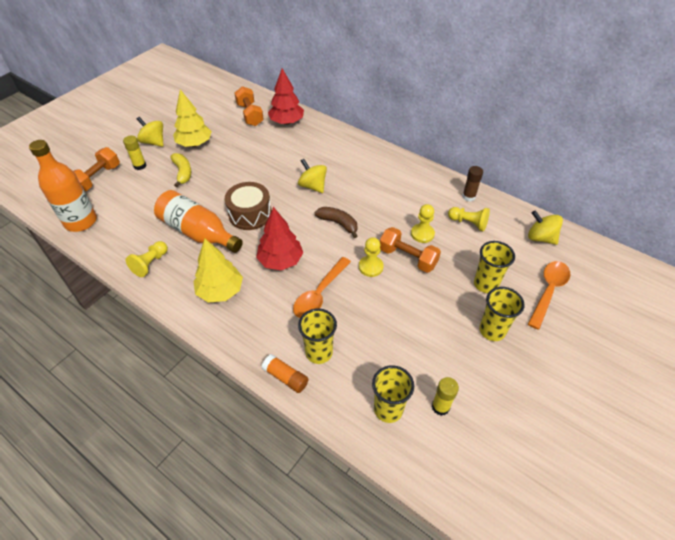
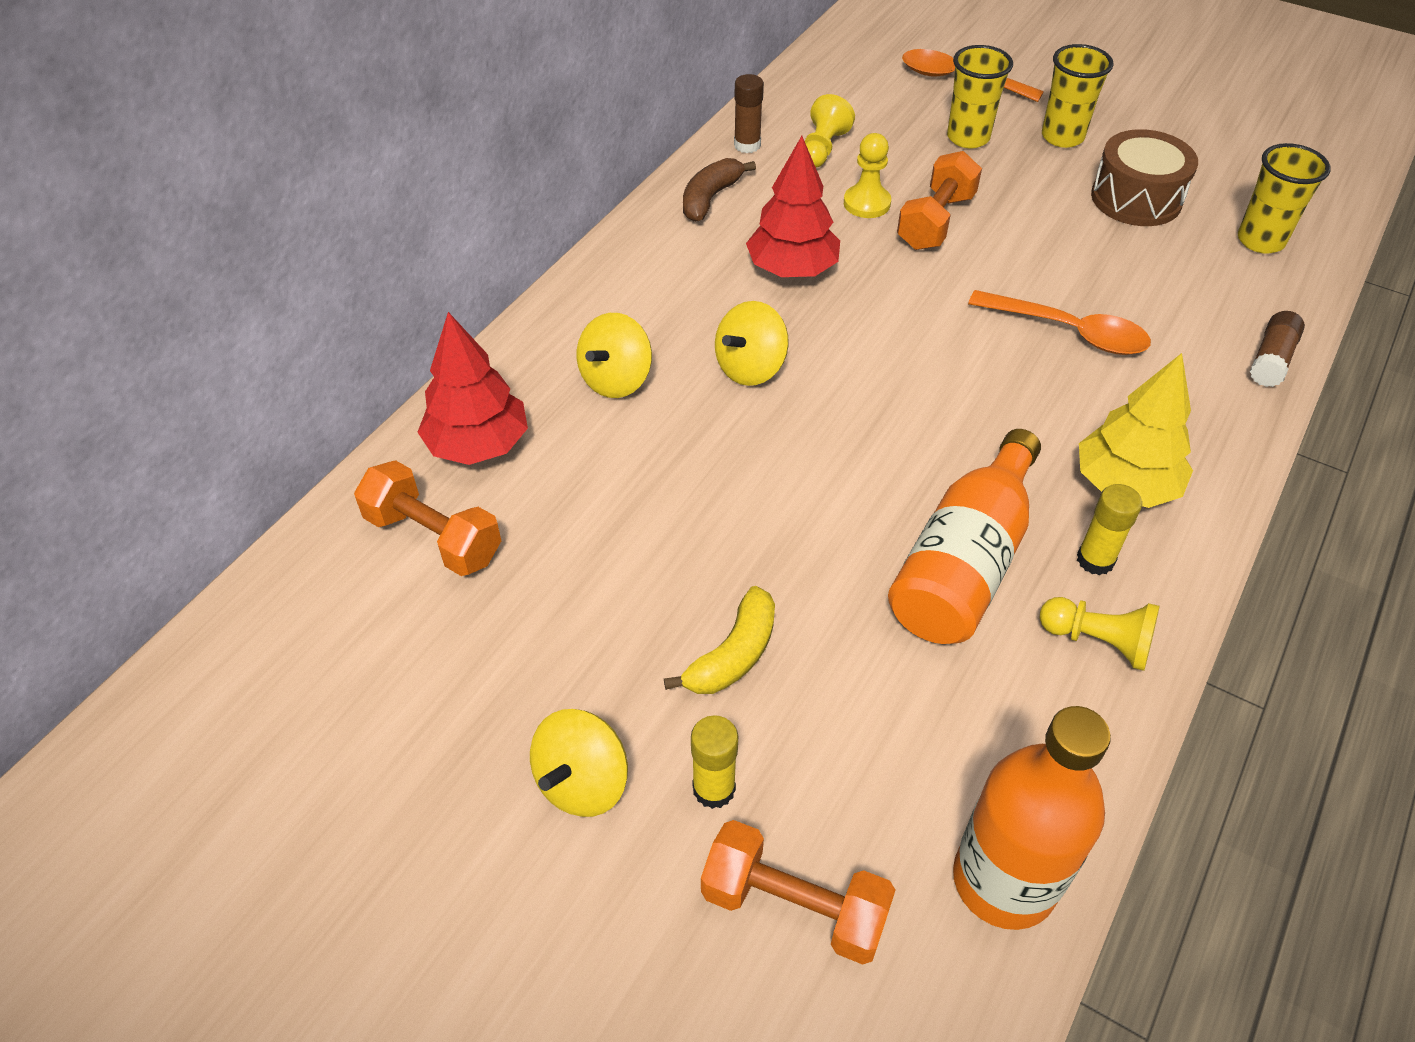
camera: 95 degrees left, 0 degrees up
yellow banana [170,153,191,187] -> yellow banana turned 150 degrees clockwise [664,586,775,694]
yellow tree [173,89,212,147] -> none
brown drum [225,182,272,230] -> brown drum moved to [1091,129,1198,226]
orange dumbbell [234,86,264,126] -> orange dumbbell turned 60 degrees clockwise [354,460,501,576]
red tree [256,207,303,270] -> red tree moved to [746,136,840,277]
orange glue stick [262,354,309,393] -> brown glue stick [1250,311,1305,387]
yellow cup [298,308,337,364] -> none
brown banana [315,207,358,238] -> brown banana moved to [683,158,756,222]
yellow pawn [359,237,384,277] -> none
yellow glue stick [432,377,459,416] -> yellow glue stick moved to [1077,484,1142,575]
yellow spinning top [528,210,563,245] -> yellow spinning top moved to [577,313,652,398]

